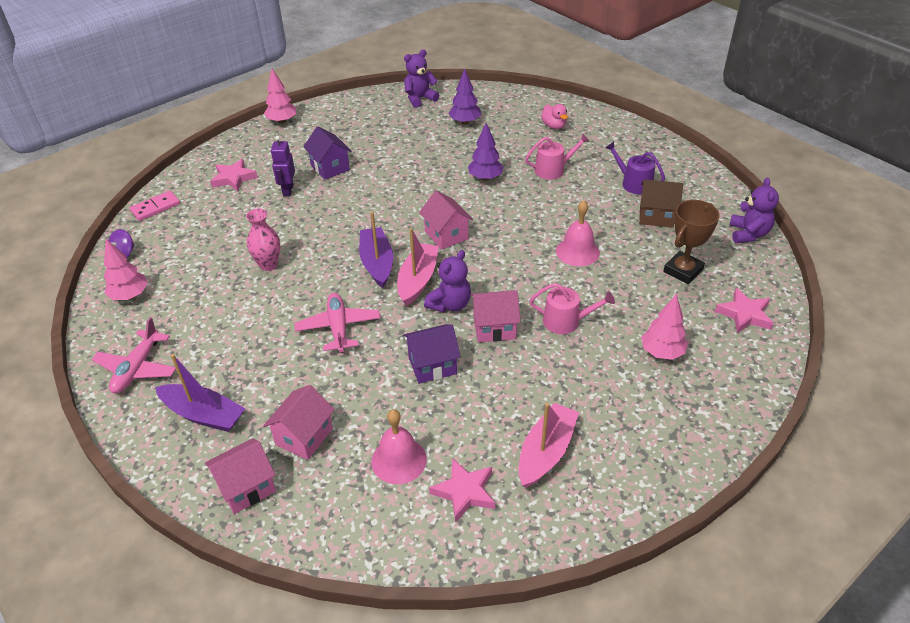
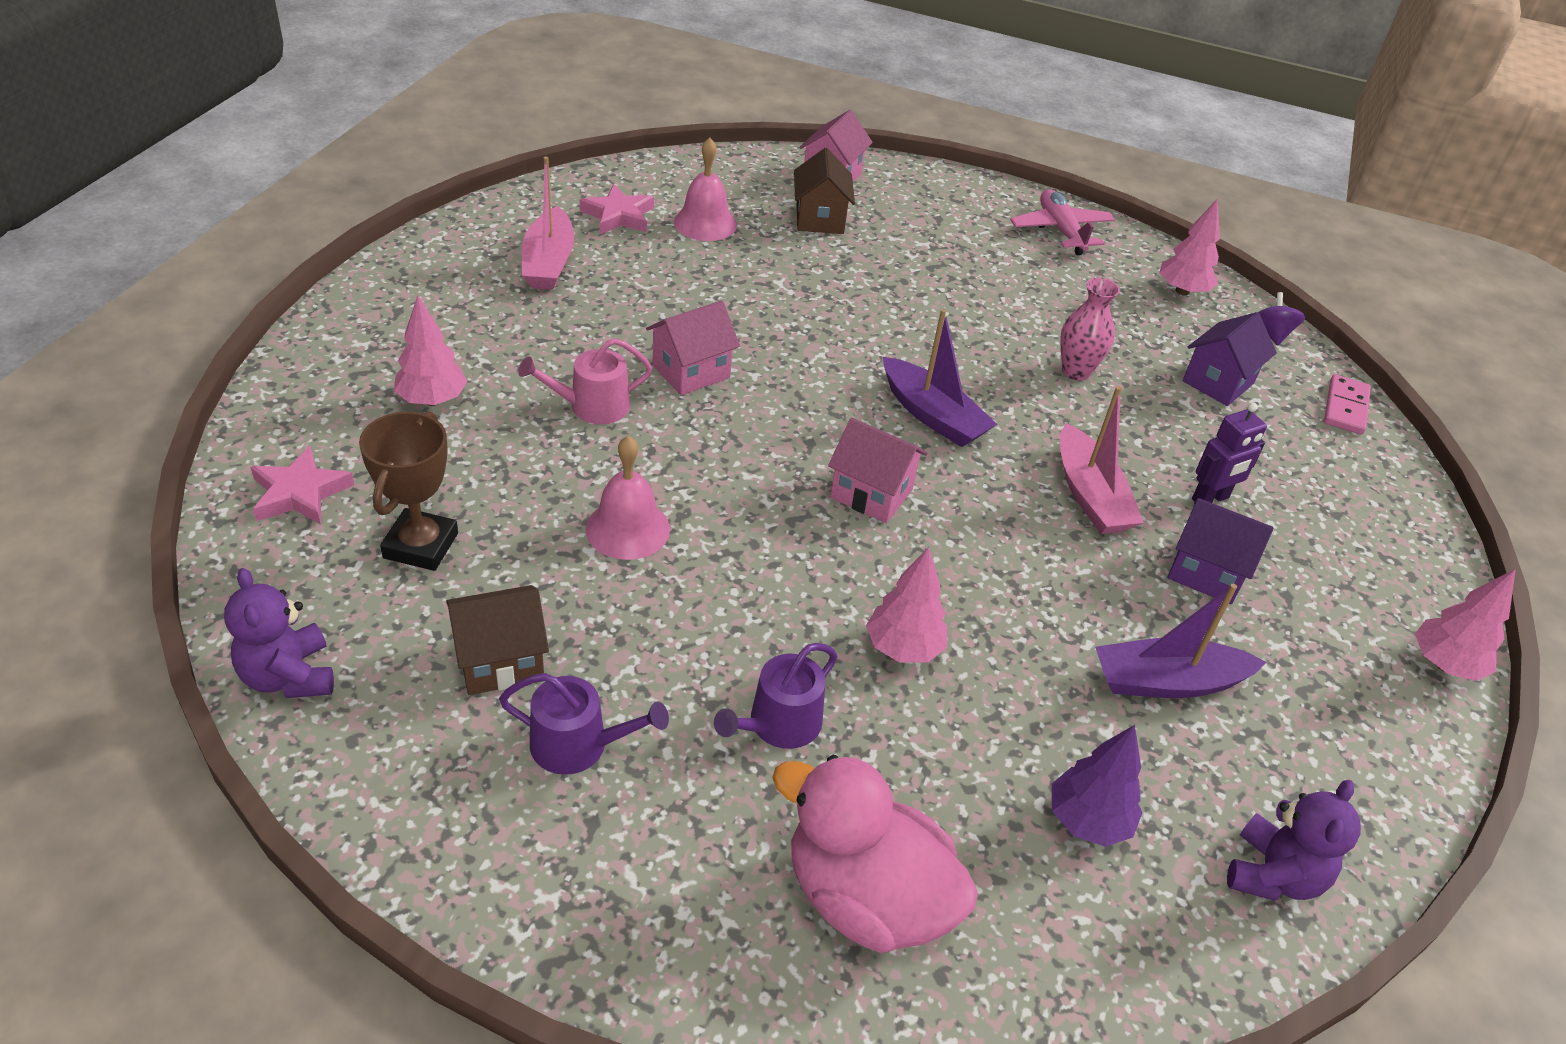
camera: 145 degrees right, 0 degrees up
purple boat [155,354,246,432] -> purple boat moved to [1095,584,1266,698]
pink star [210,159,258,192] -> none
pink house [263,385,335,460] -> brown house [794,148,855,234]
purple robot [271,136,295,196] -> purple robot turned 90 degrees clockwise [1192,402,1267,503]
pink plane [294,293,380,353] -> none
pink boat [397,228,439,306] -> pink boat moved to [1060,386,1144,534]
purple house [403,324,461,384] -> purple house moved to [1183,312,1277,406]
purple teddy bear [424,250,471,312] -> none
purple tree [468,123,504,181] -> pink tree [866,547,947,663]
pink watering can [525,134,590,180] -> purple watering can [714,643,837,749]
pink duck [541,104,568,129] -> pink duck [772,755,978,953], size x2.10

